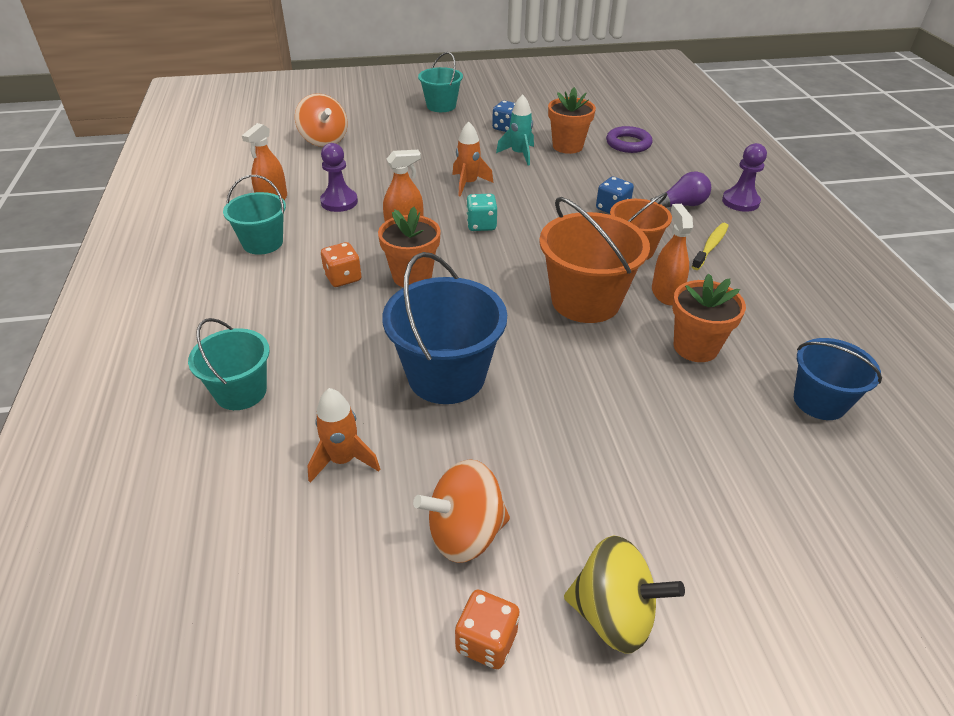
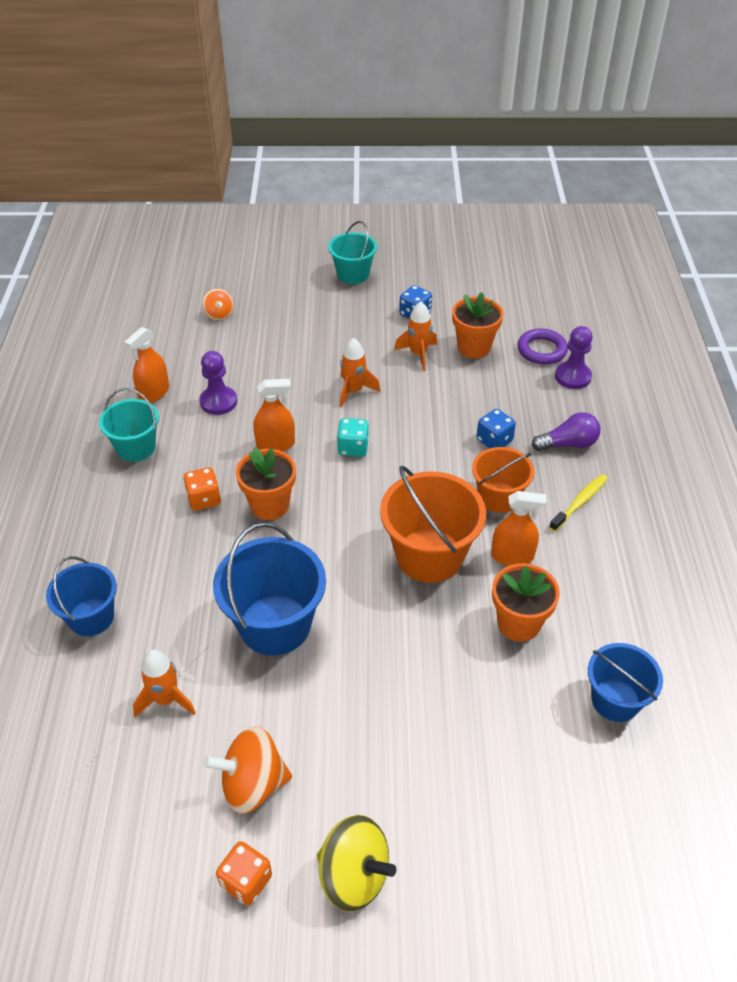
camera: 10 degrees right, 5 degrees up
turquoise bucket [188,318,270,410] -> blue bucket [46,556,117,636]
orange spinning top [295,93,348,147] -> orange spinning top [202,289,234,321], size x0.57
turquoise rocket [496,94,534,166] -> orange rocket [394,302,437,371]
orange spray bottle [652,204,693,305] -> orange spray bottle turned 90 degrees clockwise [491,491,547,566]
purple pawn [722,143,767,212] -> purple pawn moved to [555,326,593,389]

